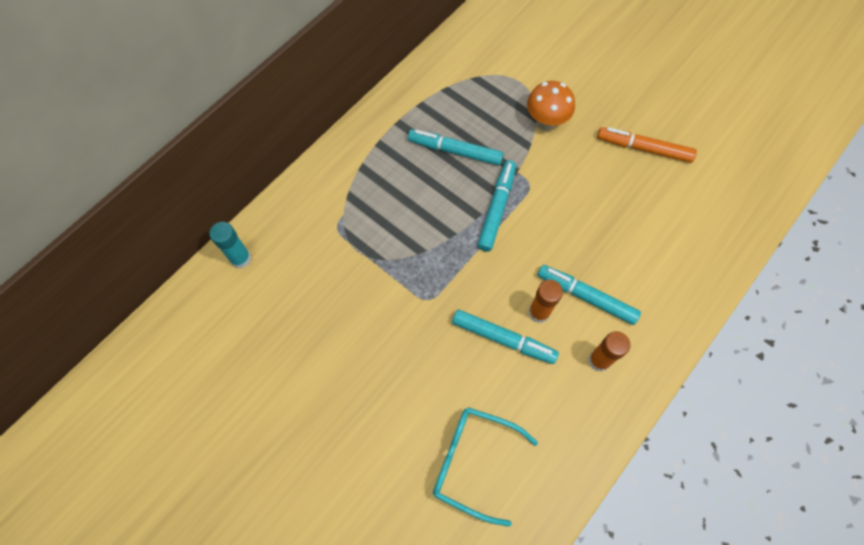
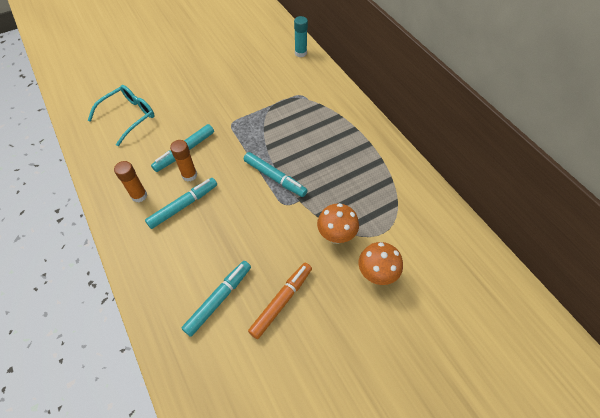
camera: 110 degrees right, 10 degrees down
turquoise marker [408,129,504,166] -> turquoise marker moved to [182,261,251,337]
none -> orange mushroom [358,242,403,285]

